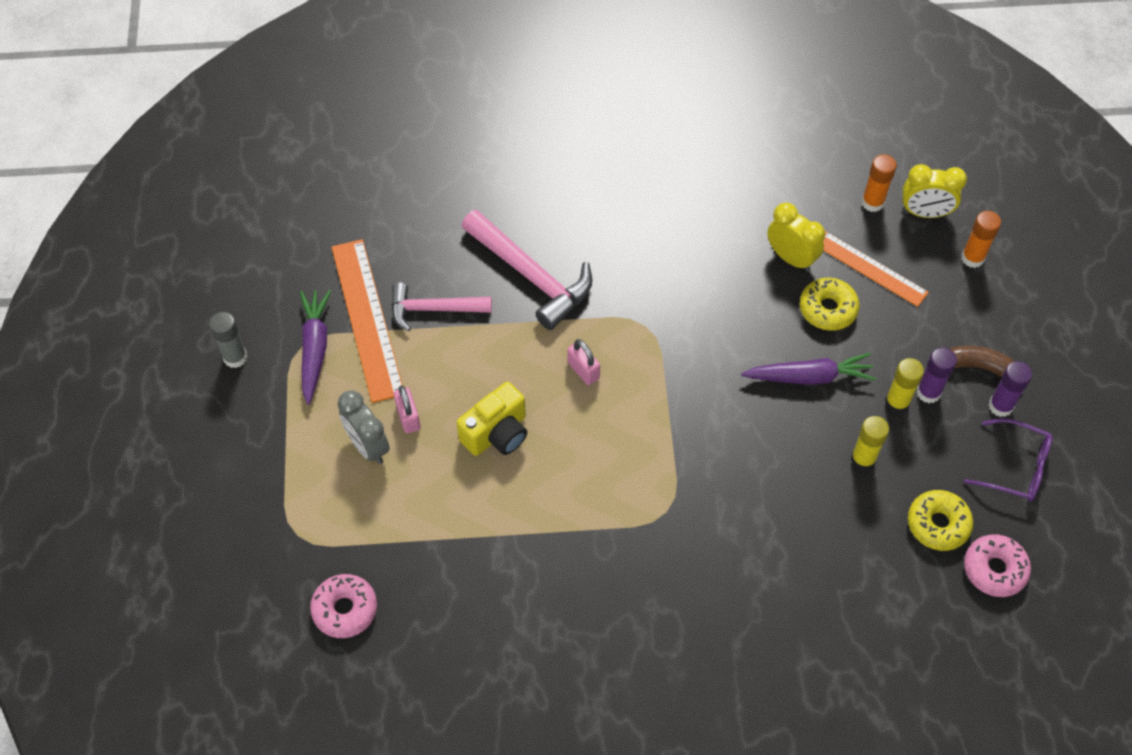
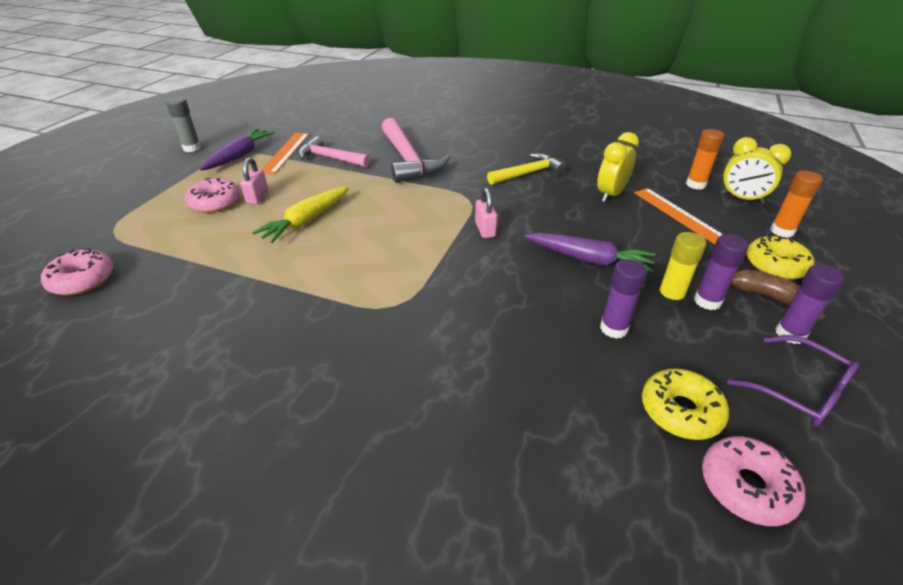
camera: 25 degrees right, 20 degrees down
orange ruler [331,239,403,403] -> orange ruler [261,133,309,174], size x0.65
grey clock [338,390,390,464] -> pink donut [185,178,240,213]
yellow camera [457,382,527,456] -> yellow carrot [252,186,349,243]
pink padlock [567,339,600,385] -> pink padlock moved to [475,187,497,238]
yellow clock [767,203,825,272] -> yellow clock turned 120 degrees counterclockwise [597,132,639,202]
yellow donut [800,278,860,331] -> yellow donut moved to [747,235,815,280]
yellow glue stick [851,416,889,471] -> purple glue stick [600,259,647,339]
none -> yellow hammer [487,153,566,185]

